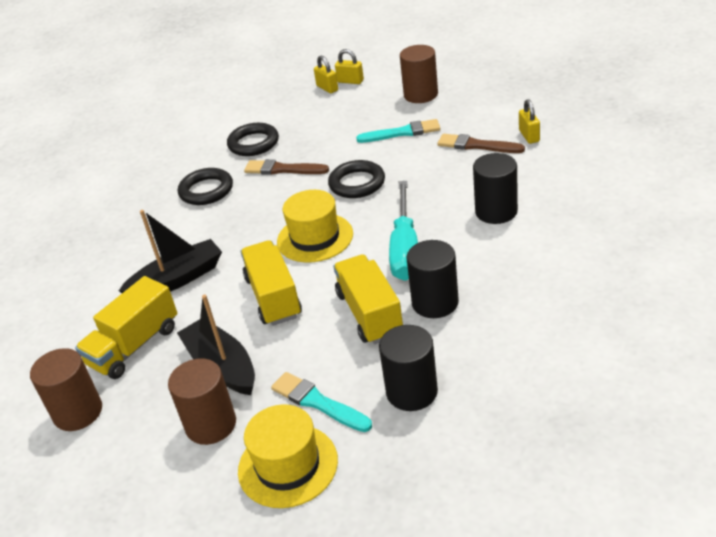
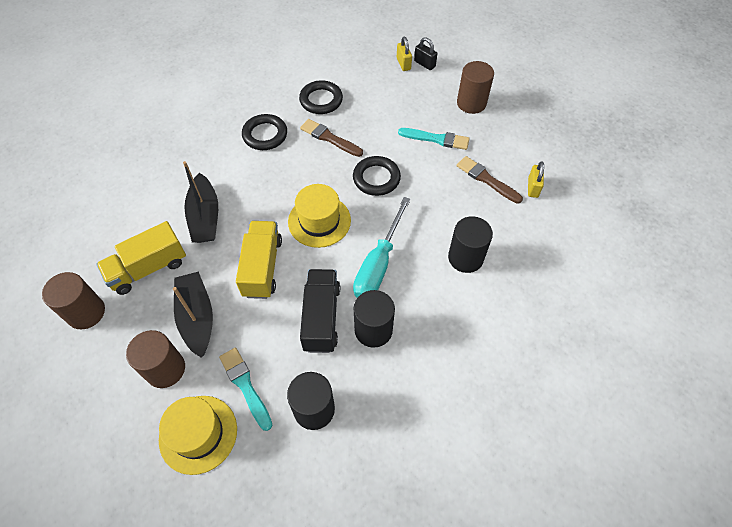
camera: 15 degrees right, 20 degrees up
black boat [119,210,222,293] -> black boat turned 90 degrees clockwise [183,161,218,243]
yellow truck [333,255,403,344] -> black truck [300,269,340,353]
yellow padlock [335,49,364,84] -> black padlock [414,37,437,70]

